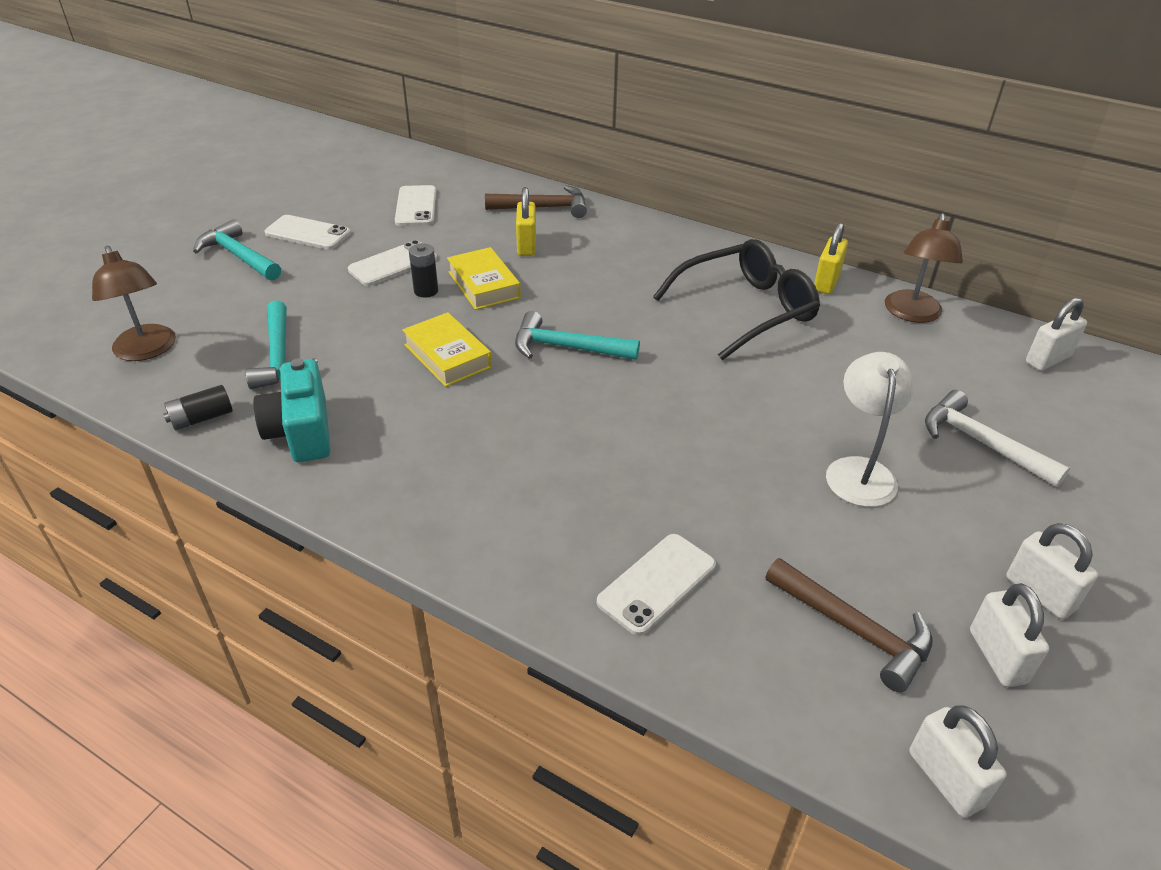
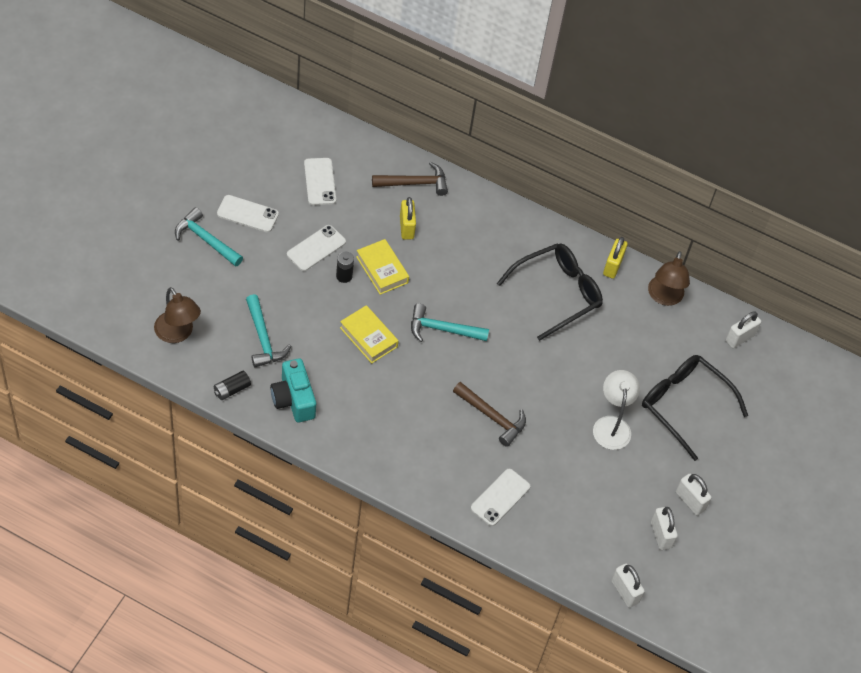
camera: 10 degrees left, 15 degrees up
brown hammer [766,558,933,692] -> brown hammer moved to [453,382,526,447]
white hammer [925,390,1070,487] -> black glasses [642,355,748,461]

